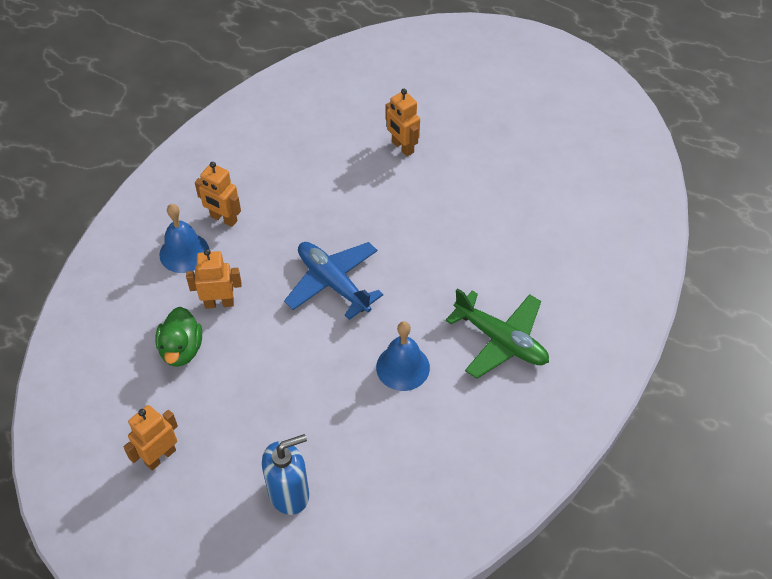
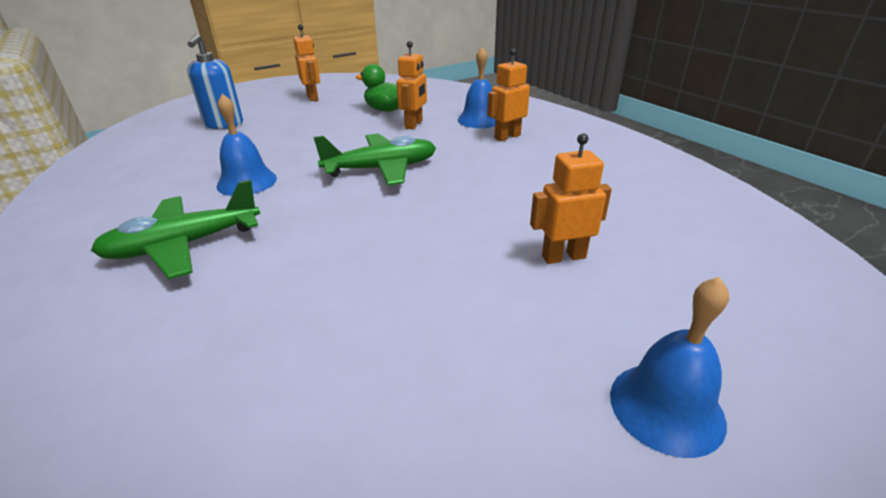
camera: 115 degrees right, 20 degrees down
blue plane [284,242,383,320] -> green plane [314,134,436,185]
none -> blue bell [610,277,729,458]

